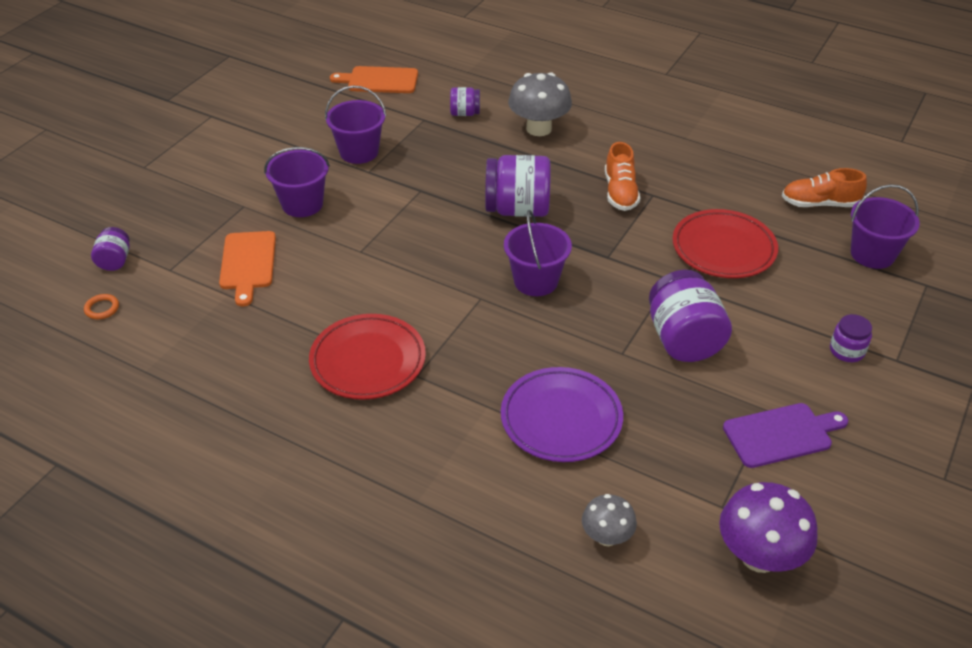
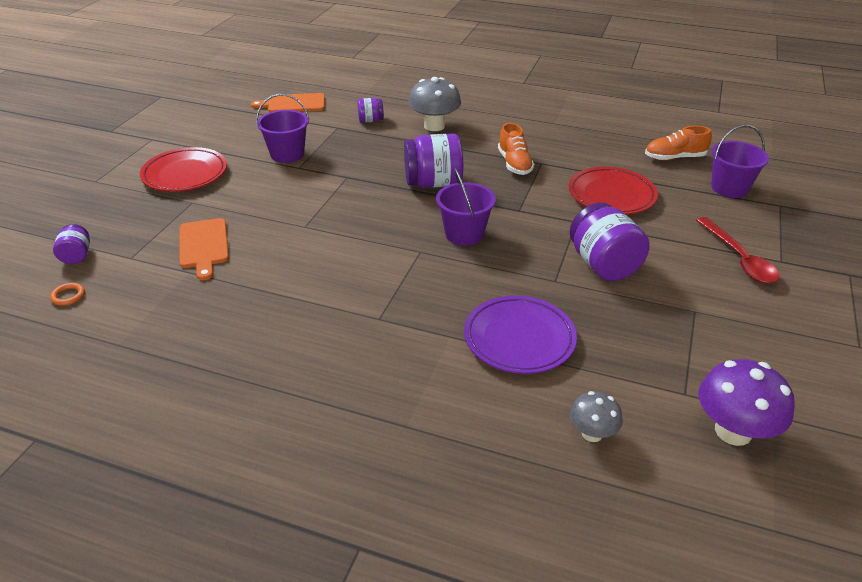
camera: 10 degrees left, 5 degrees down
purple bucket [264,147,330,217] -> none
red plate [309,314,426,400] -> red plate moved to [140,147,227,192]
purple cutting board [723,403,848,468] -> none
purple jar [830,314,872,362] -> red spoon [696,217,779,284]

